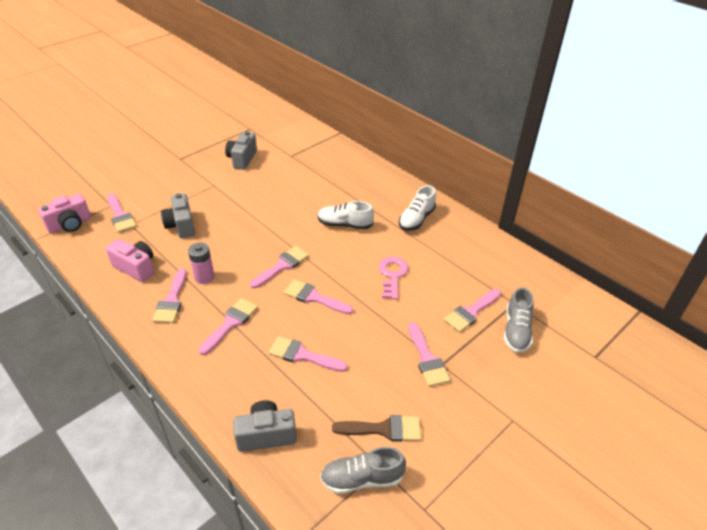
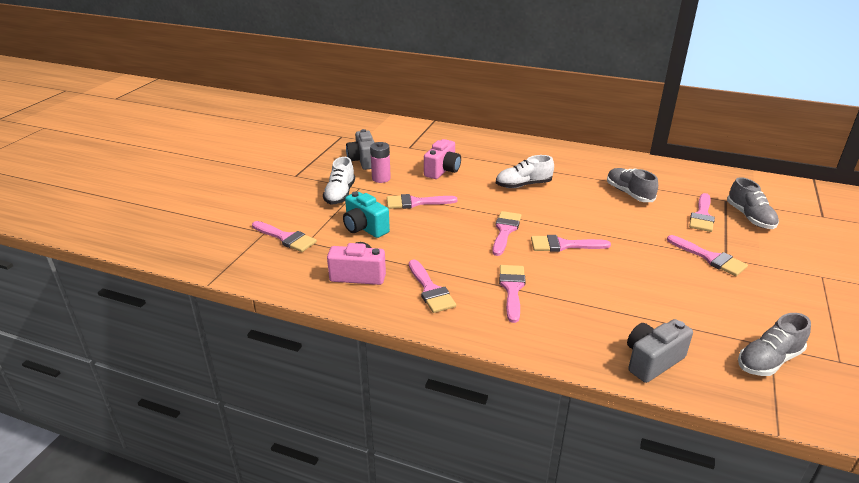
camera: 25 degrees left, 10 degrees down
pink camera [38,194,91,233] -> pink camera moved to [424,139,461,179]
grey camera [161,193,195,238] -> turquoise camera [343,192,390,238]
pink battery [188,243,214,284] -> pink battery moved to [370,142,391,183]
pink brush [269,336,347,372] -> pink brush moved to [387,194,458,209]
brown brush [332,415,421,442] -> none
pink key [379,257,408,300] -> none
white shoe [399,186,436,231] -> white shoe moved to [323,157,355,205]
none -> grey shoe [607,168,658,202]

